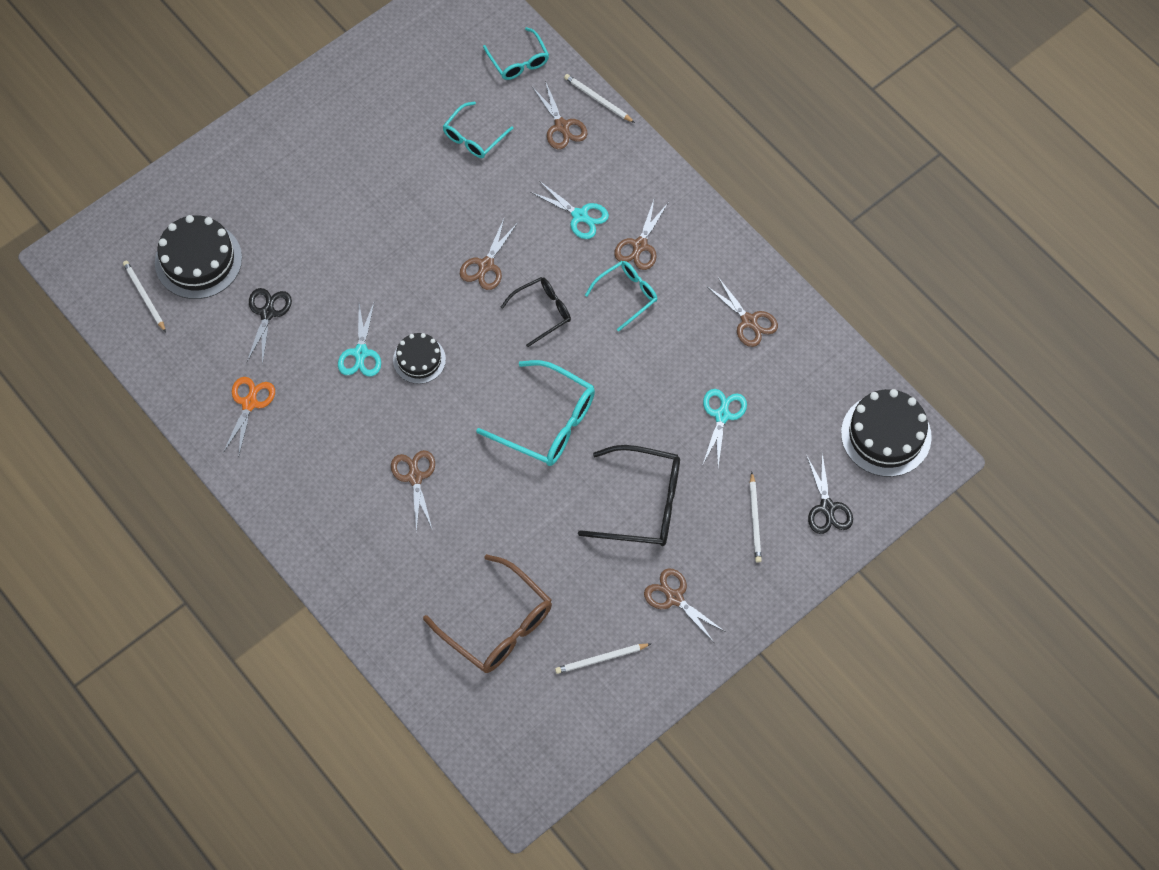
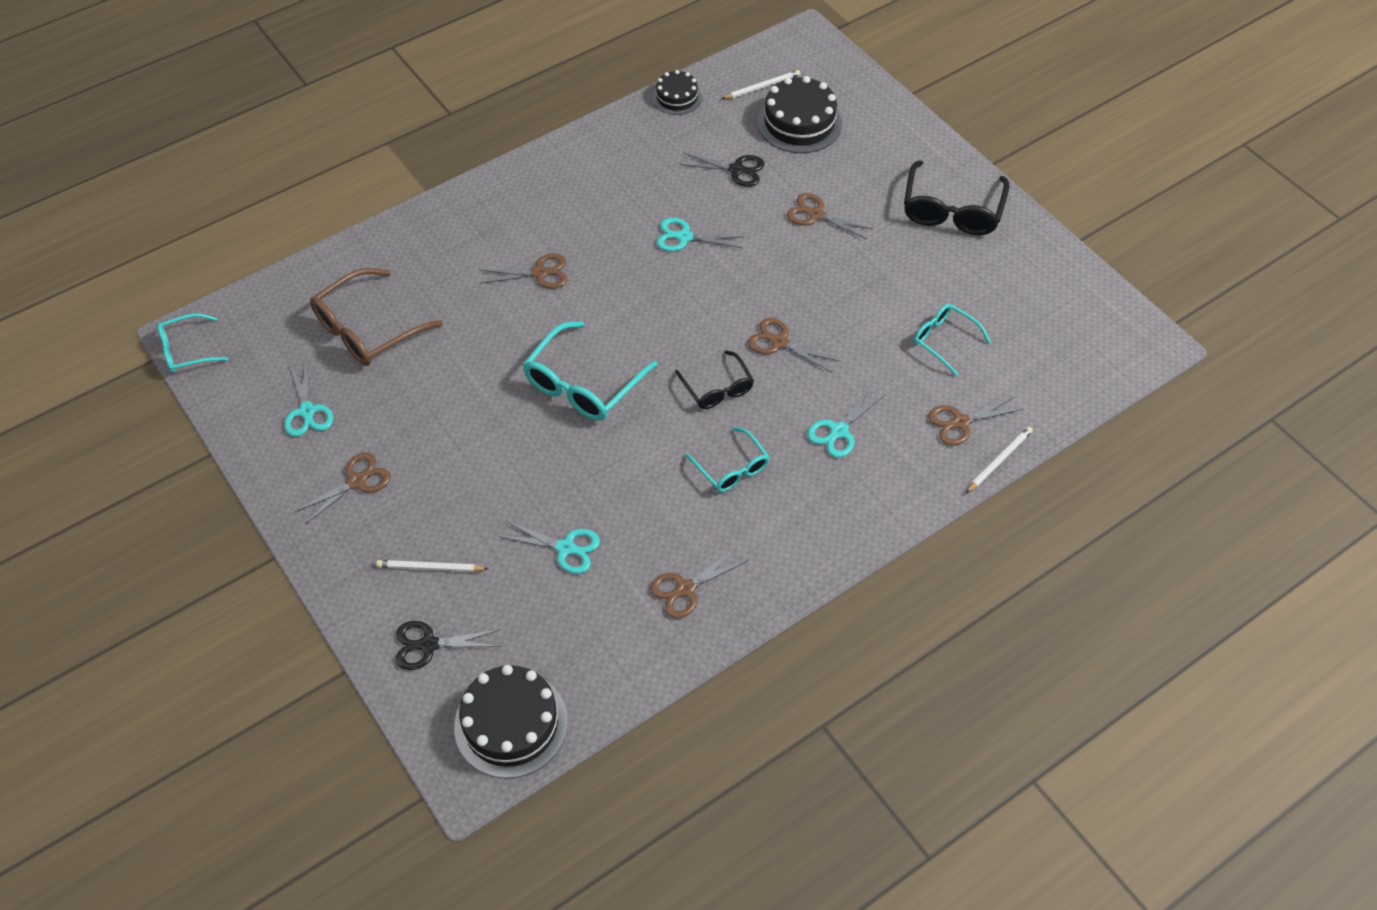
camera: 95 degrees right, 10 degrees down
orange scissors [223,377,275,454] -> none
black cake [393,333,446,384] -> black cake moved to [652,70,702,115]
turquoise glasses [483,27,549,80] -> turquoise glasses moved to [157,313,229,373]
white pencil [555,643,651,674] -> turquoise scissors [284,359,333,437]
black glasses [578,445,680,546] -> black glasses moved to [904,160,1009,235]
brown scissors [614,200,668,270] -> brown scissors moved to [787,193,873,239]

